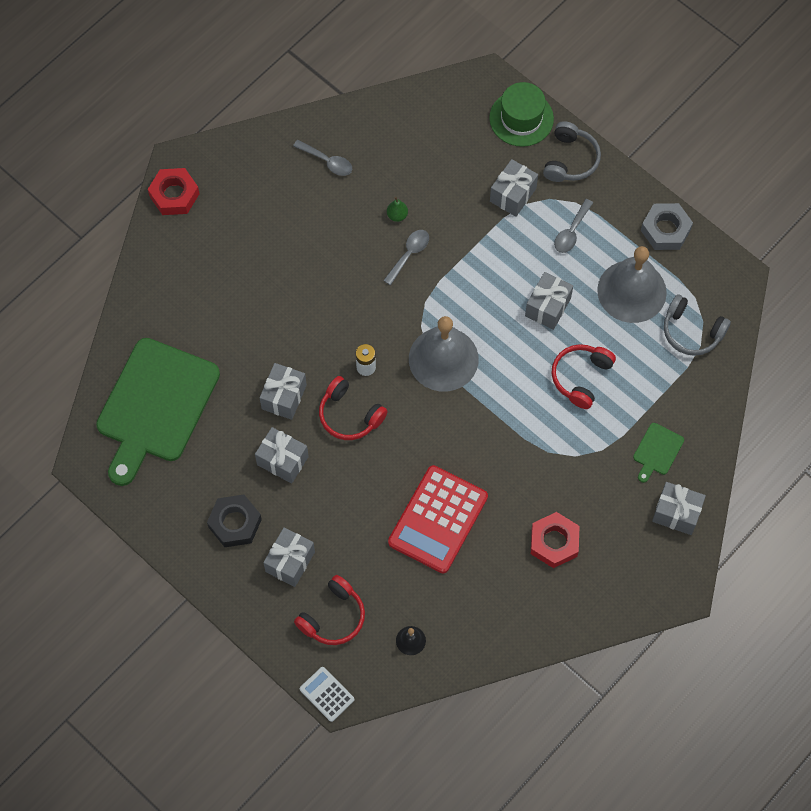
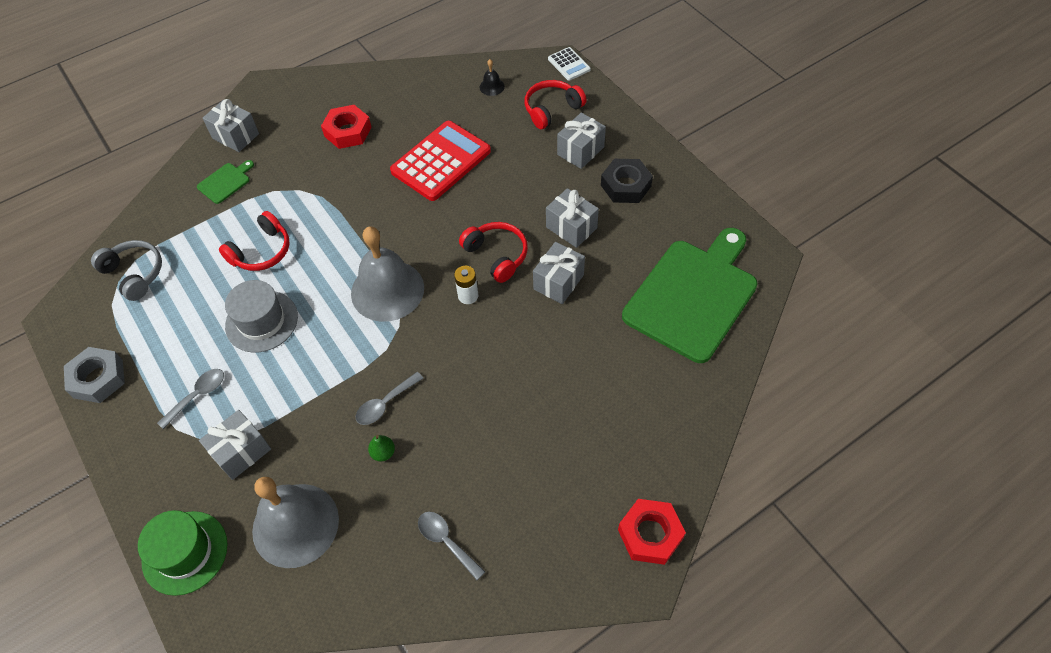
camera: 165 degrees left, 10 degrees down
grey gift [525,272,573,330] -> grey hat [225,280,298,352]
grey headphones [543,121,601,182] -> none
grey bell [597,246,667,323] -> grey bell moved to [252,477,339,568]

